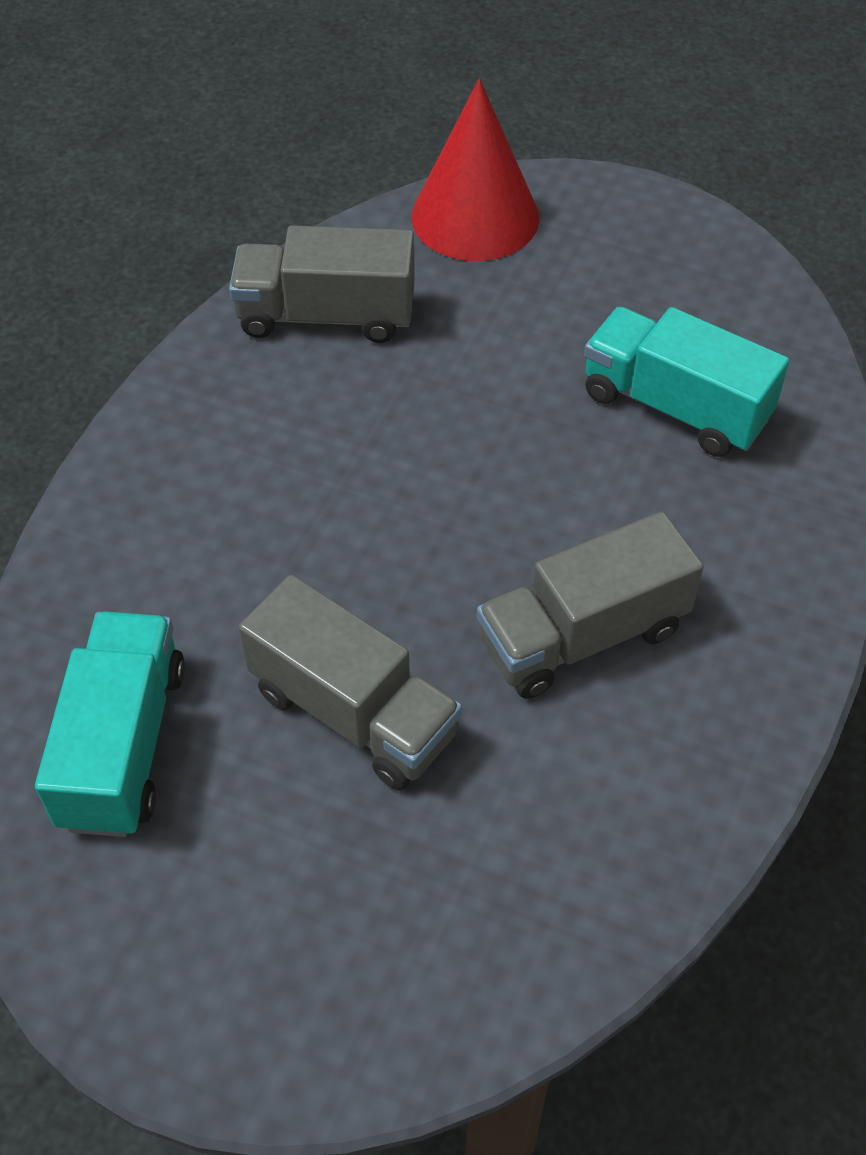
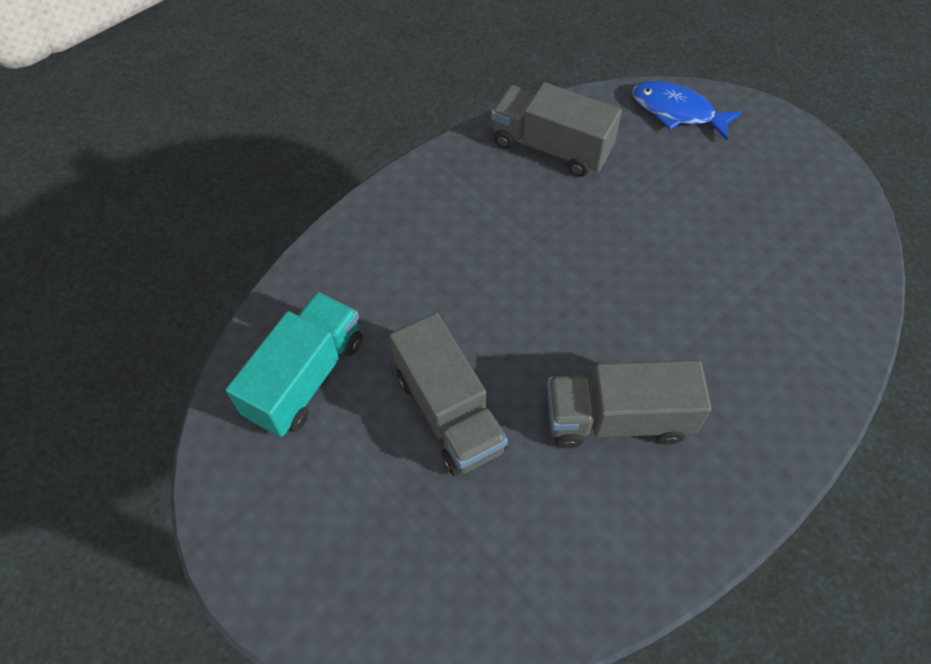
camera: 25 degrees right, 5 degrees up
red cone [412,79,540,261] -> blue fish [632,80,742,141]
turquoise truck [584,307,789,457] -> none

